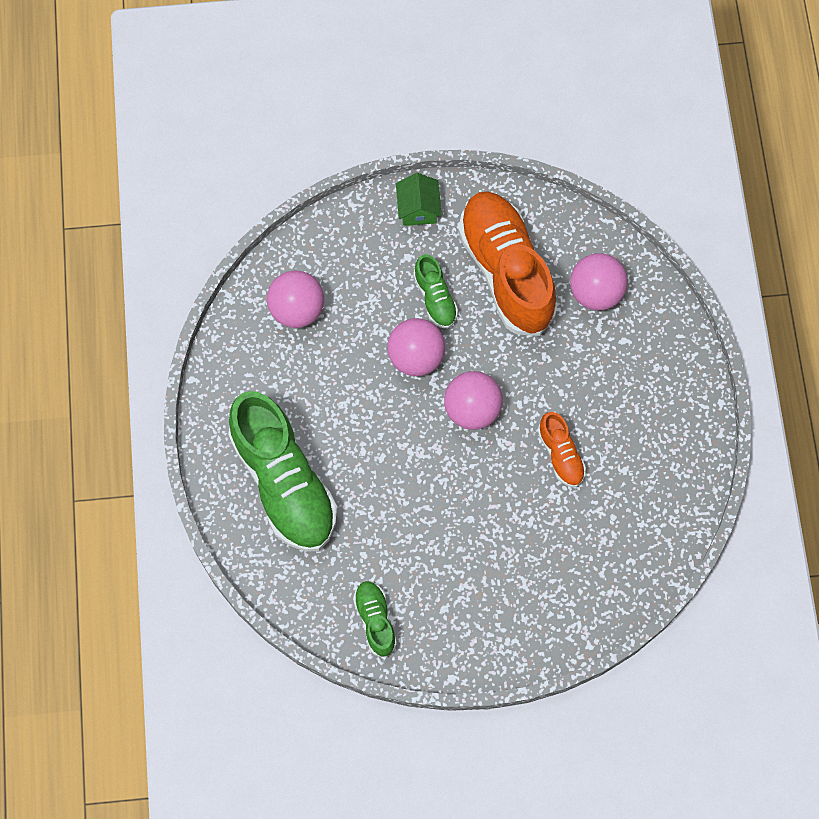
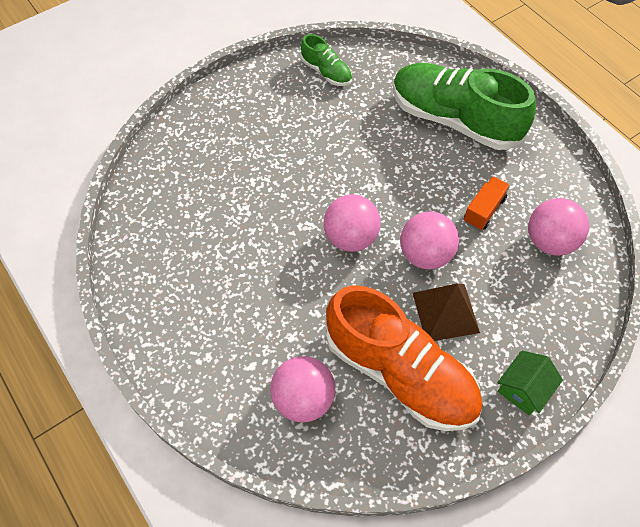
camera: 150 degrees right, 10 degrees down
green house [396,173,442,226] -> green house turned 75 degrees clockwise [497,350,563,415]
green shoe [413,254,458,328] -> brown pyramid [413,283,480,341]
orange shoe [538,412,586,487] -> none
none -> orange truck [463,176,510,230]

